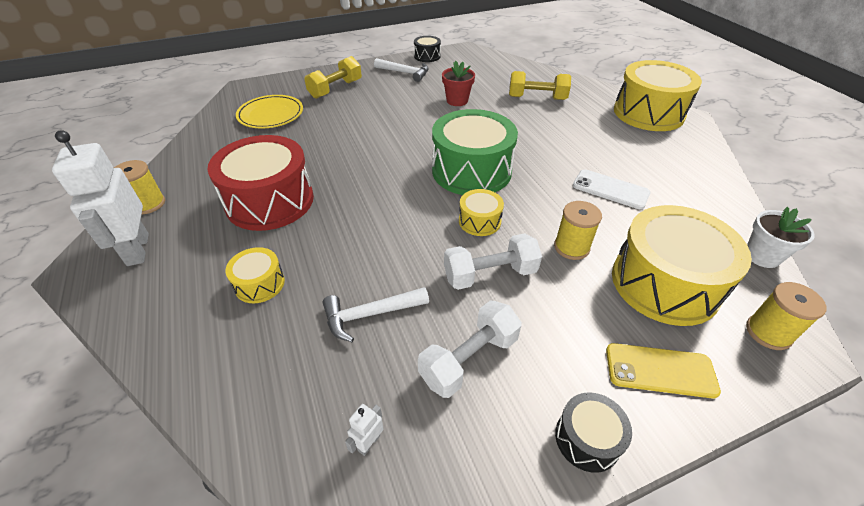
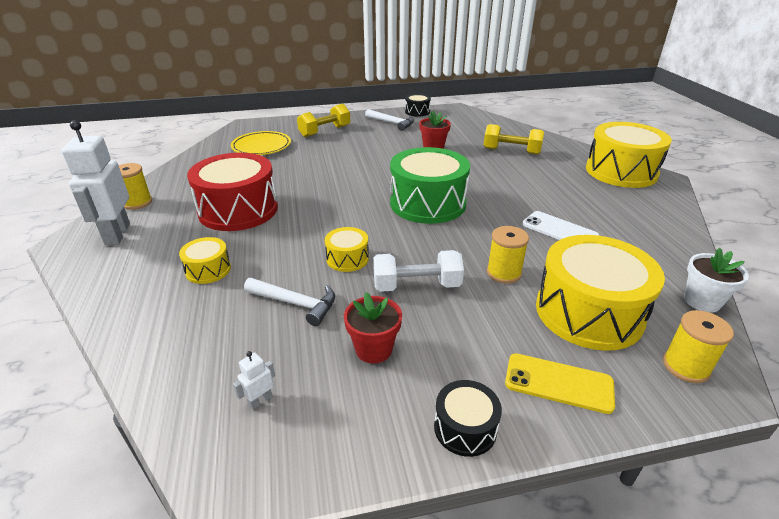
camera: 10 degrees right, 10 degrees down
white hammer [323,287,429,342] -> white hammer turned 150 degrees counterclockwise [244,278,335,326]
white dumbbell [418,300,522,398] -> red flower pot [344,292,402,364]
yellow drum [459,189,504,236] -> yellow drum moved to [325,227,369,272]

